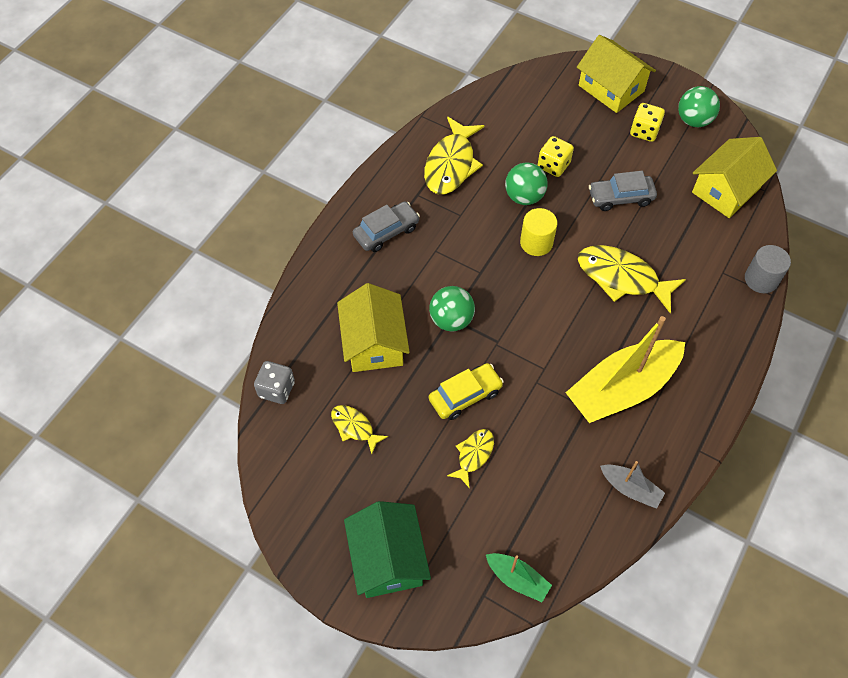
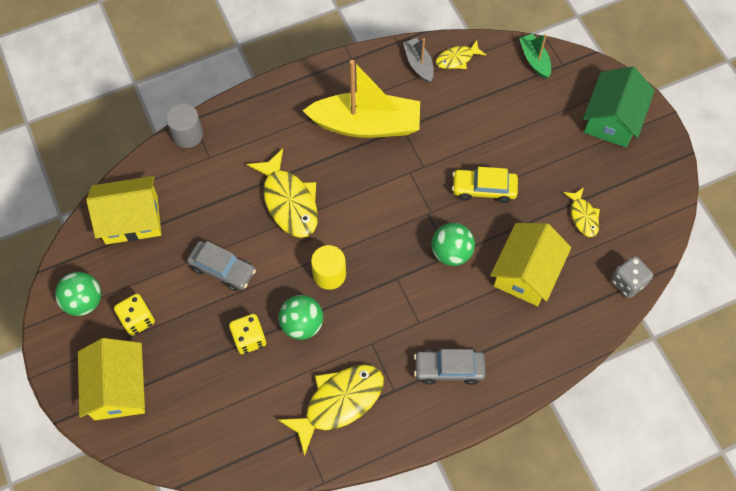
camera: 145 degrees left, 5 degrees up
yellow fish [447,429,494,488] -> yellow fish moved to [436,40,486,69]

